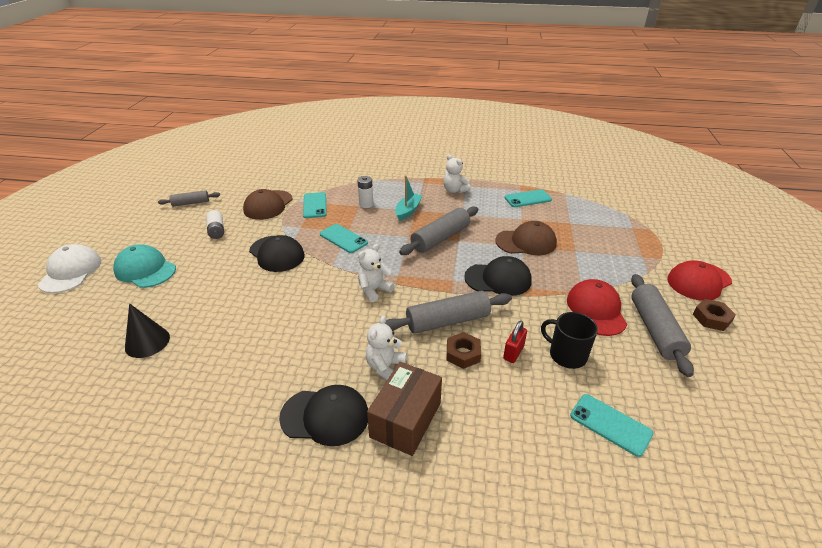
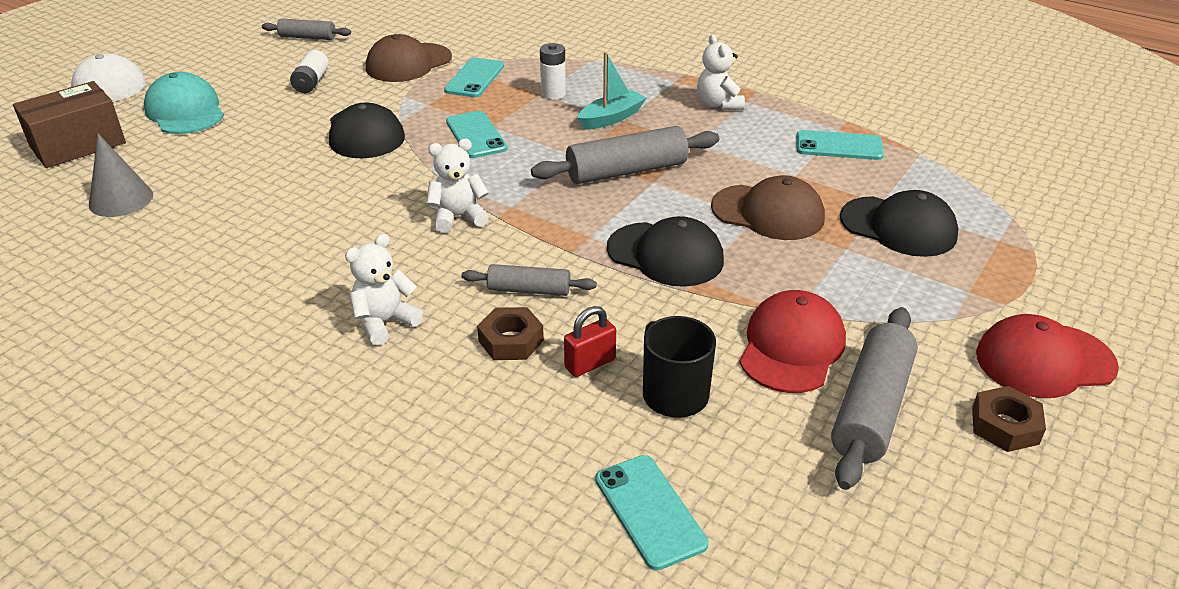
camera: 25 degrees right, 0 degrees up
black cone [125,303,170,358] -> grey cone [89,134,153,217]
black cap [279,385,368,446] -> black cap moved to [840,190,959,257]
brown box [367,362,442,456] -> brown box moved to [13,81,126,168]
grey rolling pin [385,291,512,334] -> grey rolling pin [462,264,597,296], size x0.58

